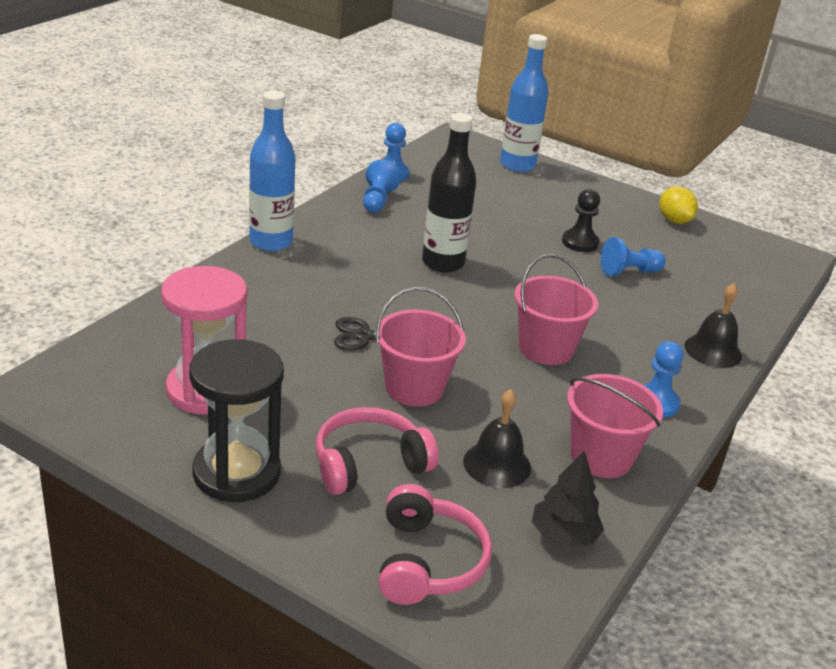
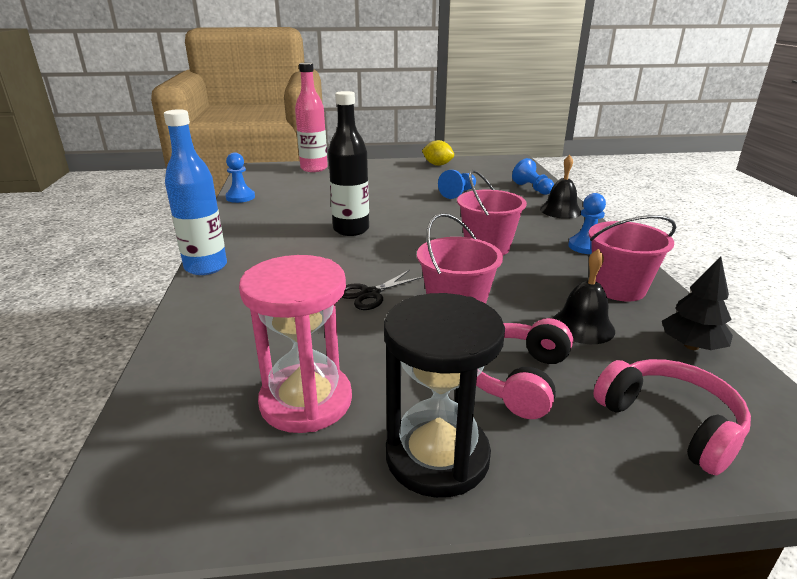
camera: 35 degrees left, 5 degrees down
blue pawn [363,160,401,212] -> blue pawn moved to [512,158,554,195]
blue bottle [500,34,548,172] -> pink bottle [295,62,328,172]
black pawn [562,189,600,252] -> none

